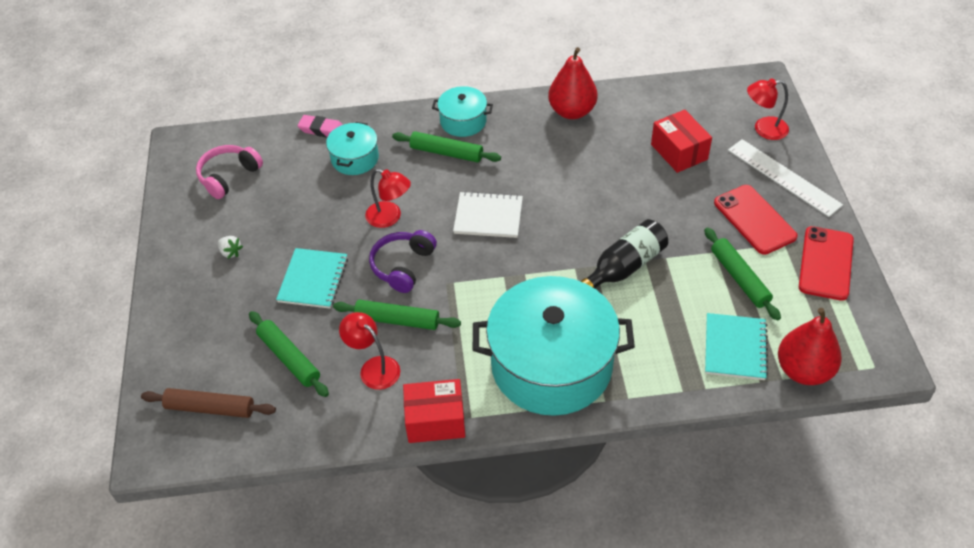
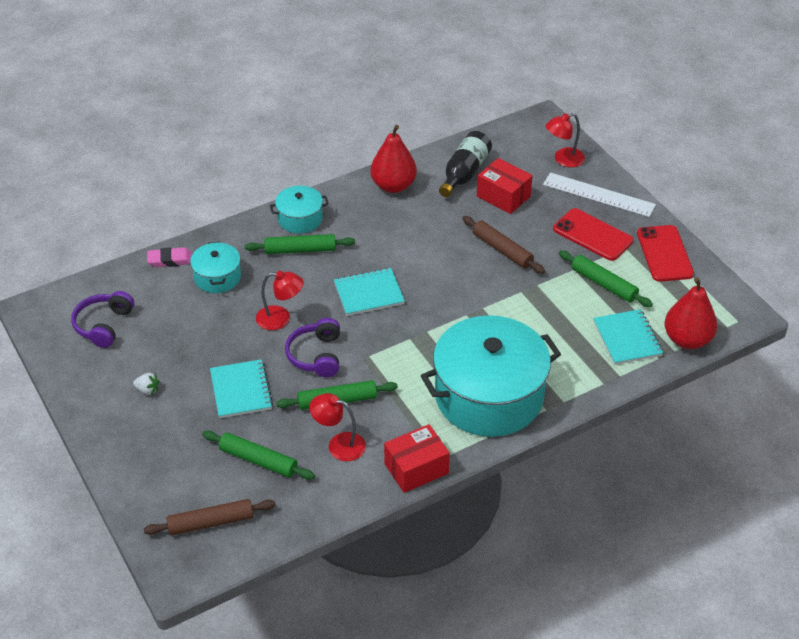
camera: 25 degrees left, 5 degrees down
pink headphones [196,145,263,199] -> purple headphones [71,291,134,348]
white notebook [453,191,523,238] -> turquoise notebook [334,268,405,316]
black bottle [581,219,668,289] -> black bottle moved to [439,131,492,197]
none -> brown rolling pin [462,216,545,274]

